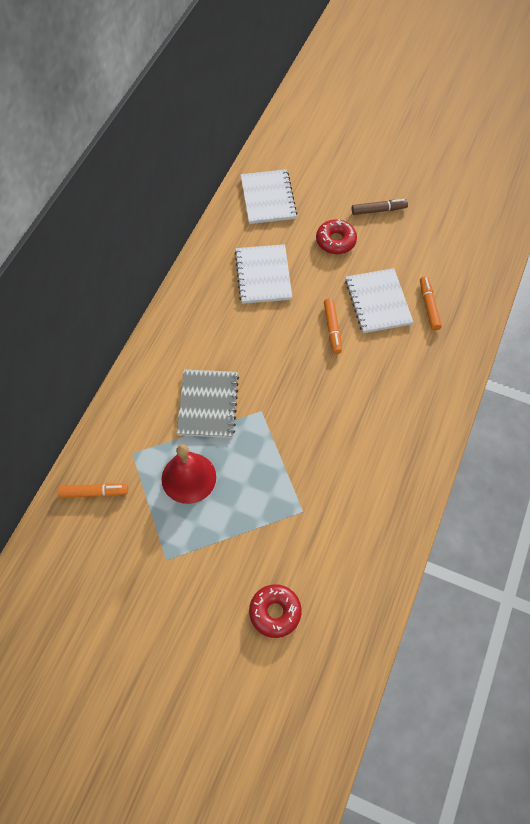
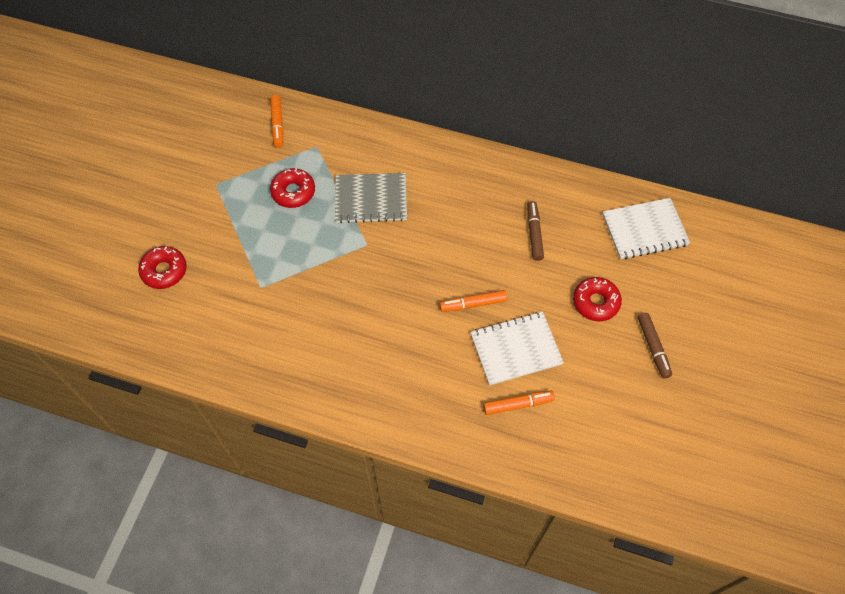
camera: 85 degrees right, 0 degrees up
red bell [162,444,216,504] -> red donut [270,168,315,208]
white notebook [235,244,292,304] -> brown marker [527,201,544,261]

